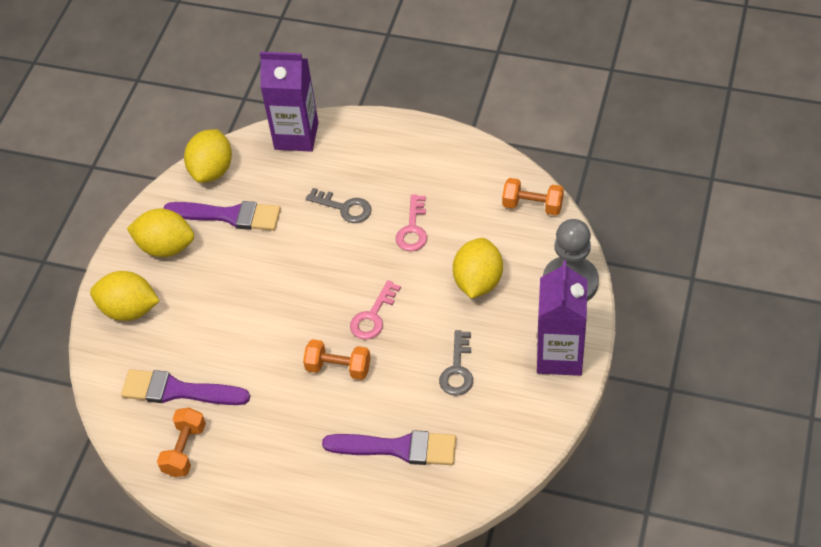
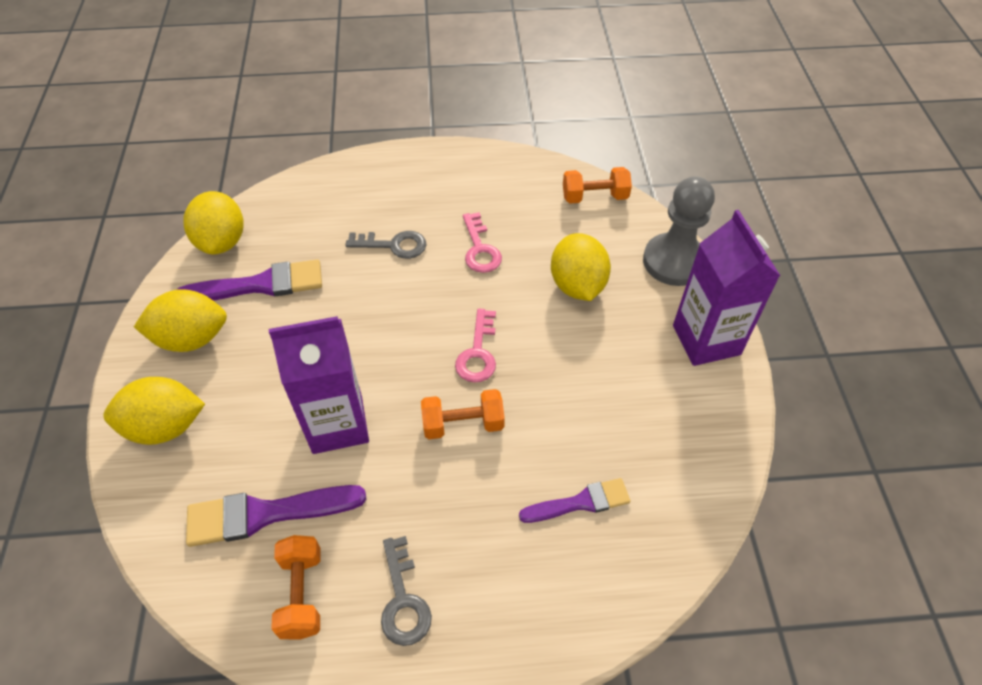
camera: 25 degrees left, 0 degrees up
purple carton [260,52,319,152] -> purple carton moved to [269,316,369,454]
purple brush [322,430,456,465] -> purple brush [519,478,631,523], size x0.64
grey key [439,330,473,396] -> grey key moved to [381,536,432,646]

